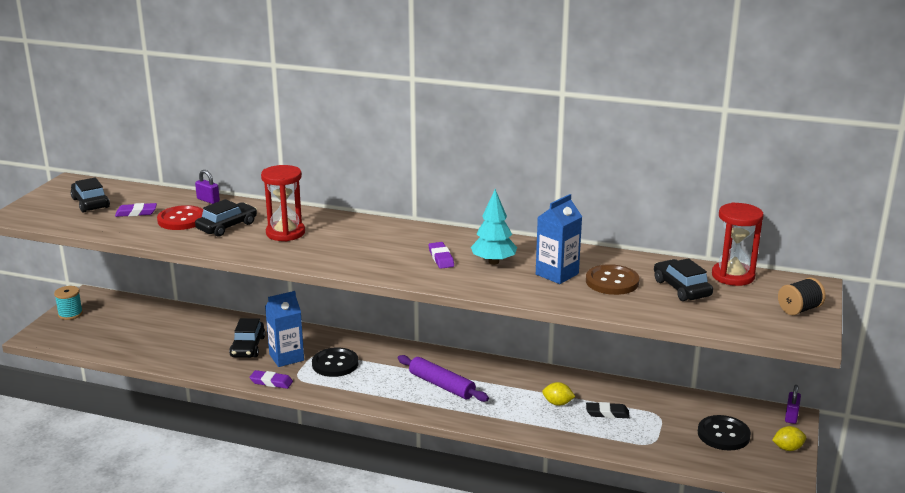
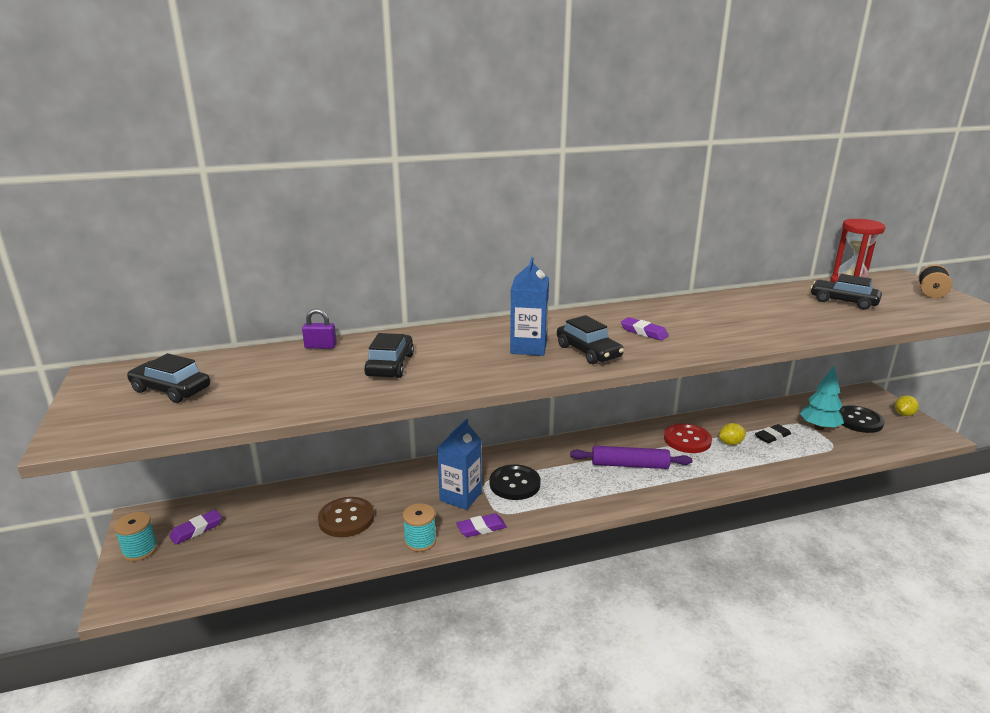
camera: 35 degrees left, 0 degrees up
purple eraser [115,203,157,217] -> purple eraser moved to [169,510,222,545]
red button [157,205,204,230] -> red button moved to [664,423,712,453]
black car [229,318,266,358] -> black car moved to [557,315,624,364]
red hourglass [261,165,305,242] -> none
turquoise tree [471,189,517,265] -> turquoise tree moved to [800,366,844,430]
blue carton [536,194,582,284] -> blue carton moved to [510,257,549,356]
brown button [586,264,640,295] -> brown button moved to [318,497,374,537]
purple padlock [785,385,801,424] -> none
none -> turquoise spool [403,503,436,552]

